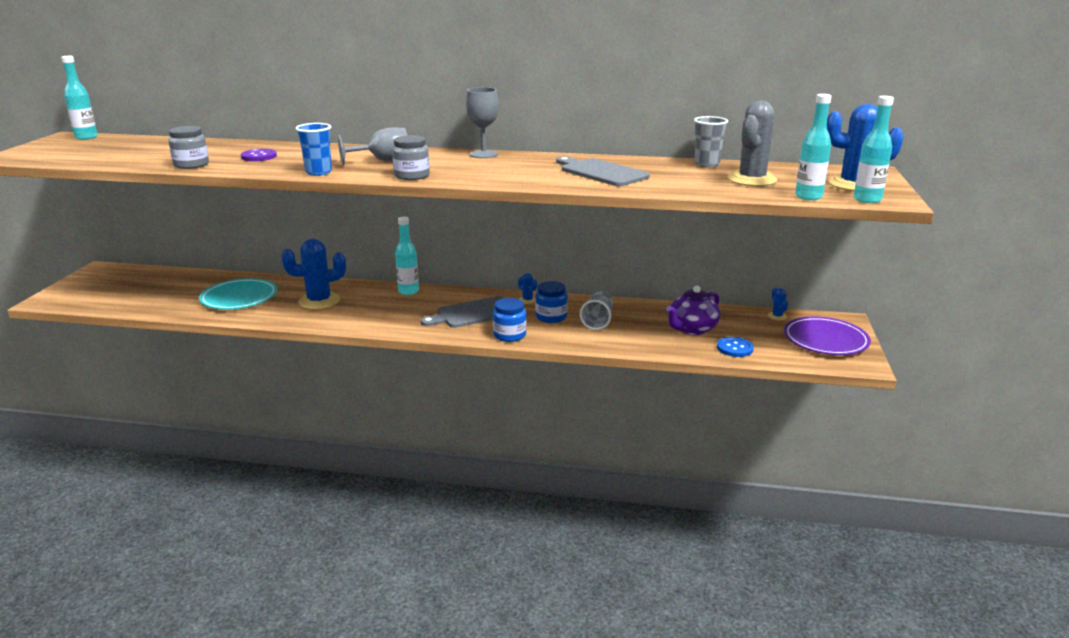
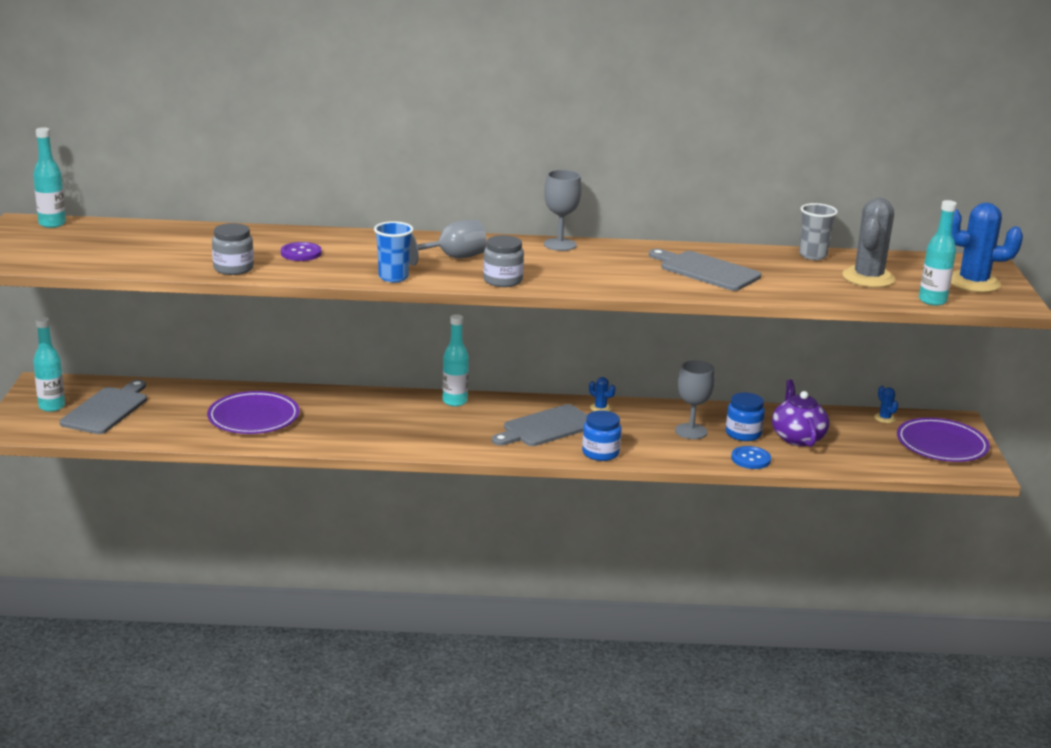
camera: 10 degrees left, 0 degrees up
turquoise plate [199,278,277,309] -> purple plate [207,391,300,434]
blue cactus [281,239,346,310] -> none
blue jar [535,281,568,323] -> blue jar moved to [726,392,765,441]
grey cup [580,291,613,330] -> grey goblet [675,360,715,439]
purple teapot [666,286,720,335] -> purple teapot turned 135 degrees clockwise [772,380,829,447]
blue button [717,337,754,357] -> blue button moved to [731,446,771,469]
turquoise bottle [853,96,894,203] -> turquoise bottle moved to [33,317,65,412]
none -> grey cutting board [60,380,147,434]

